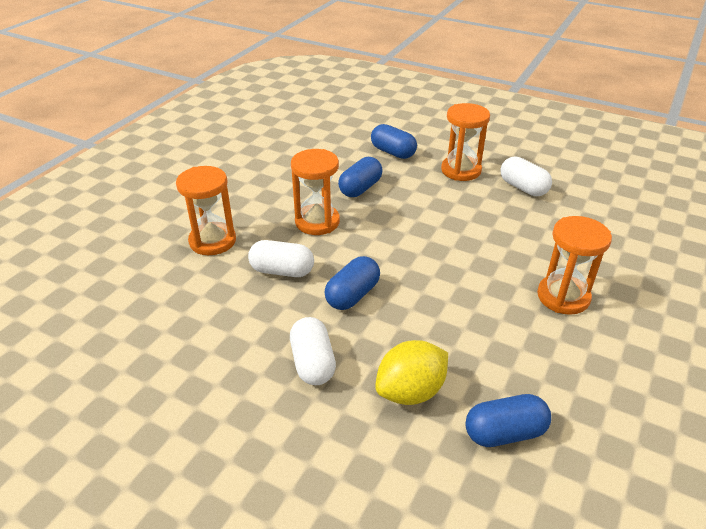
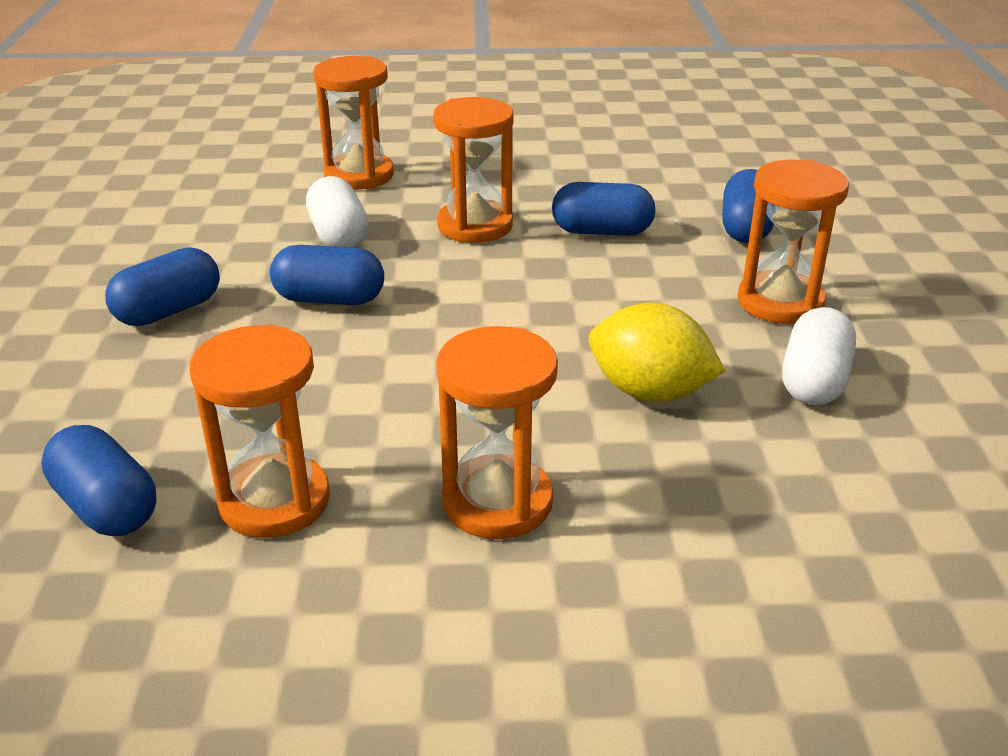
camera: 60 degrees right, 5 degrees down
white capsule [290,317,336,385] -> blue capsule [105,247,220,326]
yellow lemon [375,340,448,405] -> yellow lemon moved to [589,303,725,402]
none -> orange hourglass [189,324,330,538]

